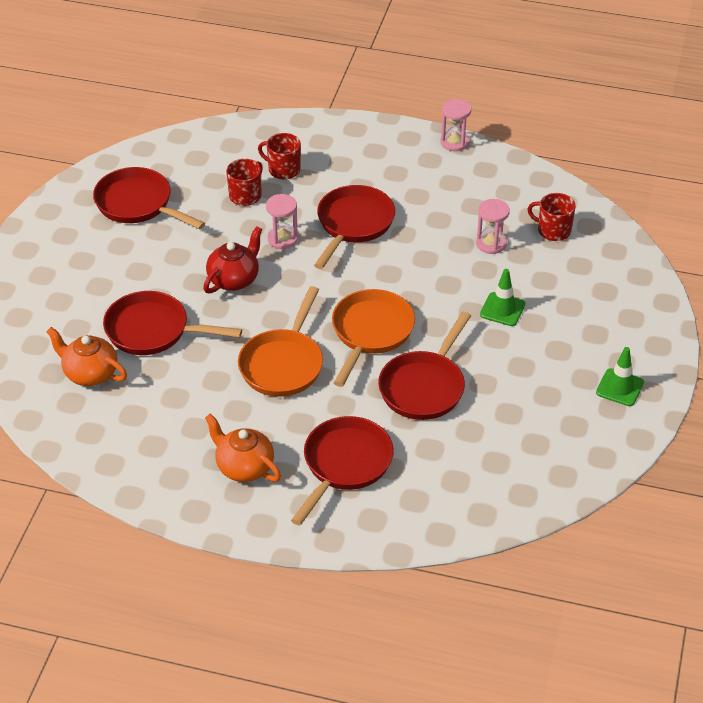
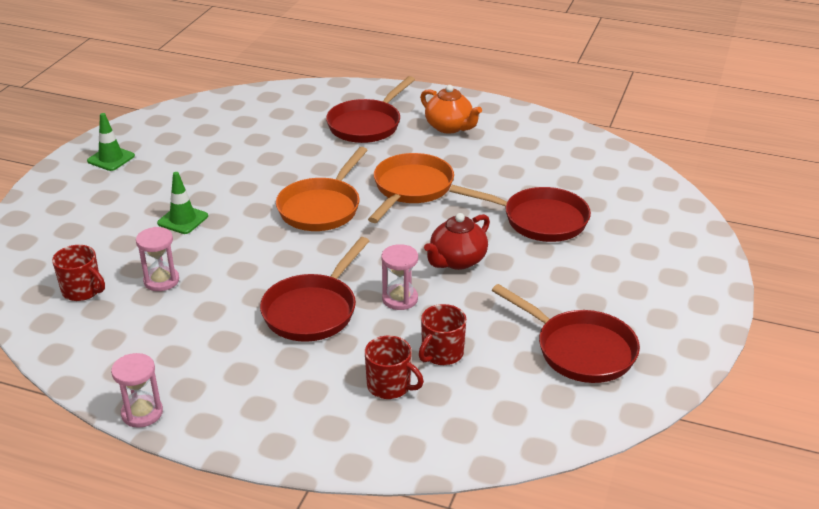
camera: 175 degrees left, 10 degrees down
orange teapot [46,327,127,386] -> none
red pan [378,312,471,420] -> none

